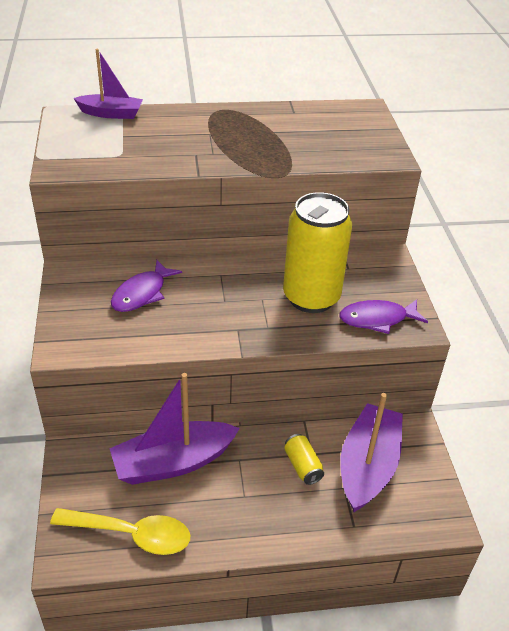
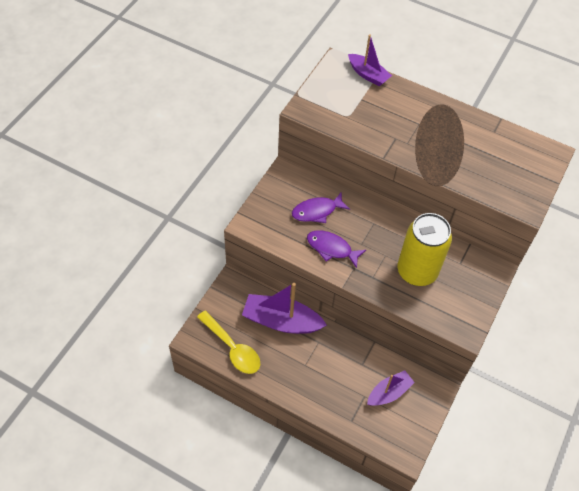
camera: 35 degrees right, 15 degrees up
yellow can [284,434,324,485] -> none
purple fish [339,299,428,334] -> purple fish moved to [307,230,366,268]
purple boat [340,393,403,512] -> purple boat [367,370,415,406], size x0.61

